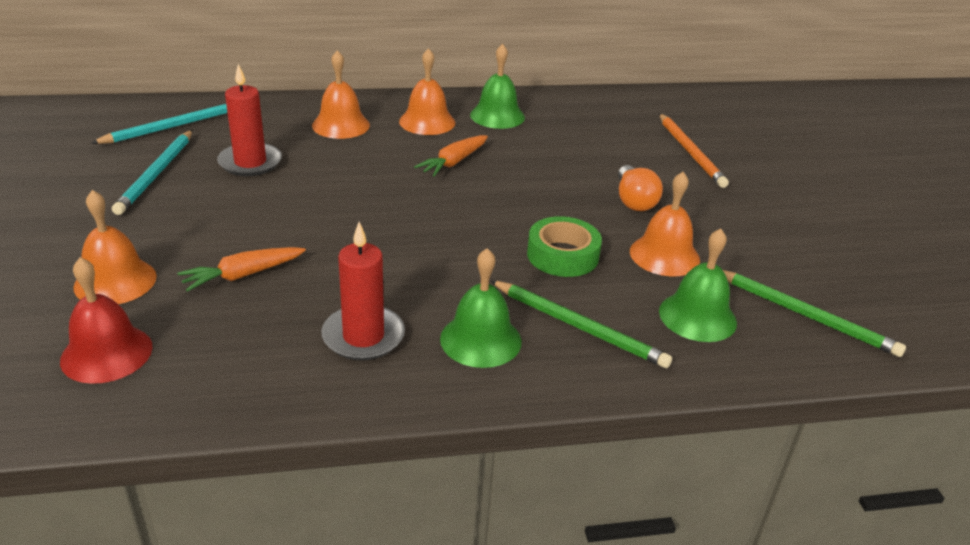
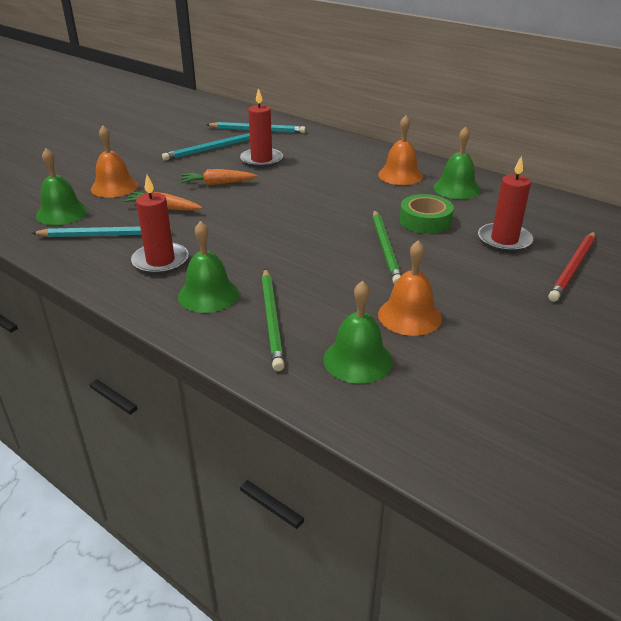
camera: 50 degrees right, 0 degrees up
red bell [60,257,153,384] -> green bell [36,148,88,225]
orange bell [312,50,370,139] -> none
orange carrot [414,135,488,177] -> orange carrot moved to [180,169,257,185]
green tape [527,216,602,277] -> green tape moved to [400,194,454,234]
orange light bulb [618,165,663,211] -> none
orange pencil [659,113,729,188] -> red pencil [548,232,595,302]
green pencil [723,270,906,357] -> green pencil moved to [373,210,402,284]
none -> turquoise pencil [31,226,172,237]
none -> red candle [478,156,533,252]

